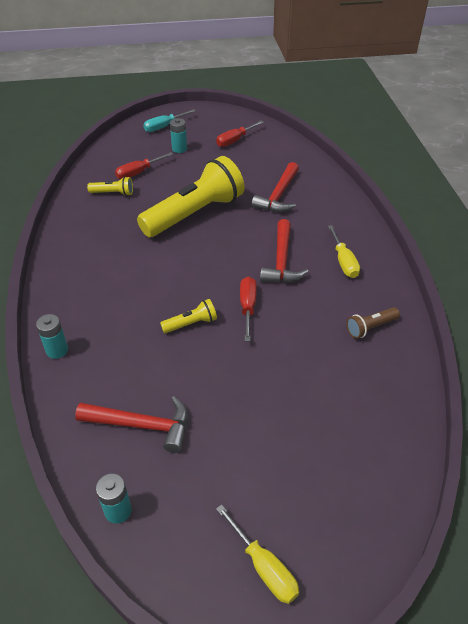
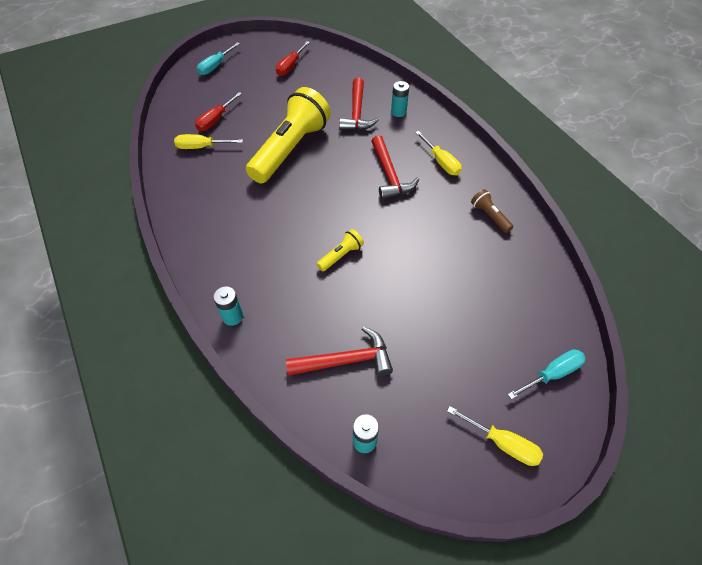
camera: 20 degrees left, 10 degrees up
yellow flashlight [87,177,133,196] -> yellow screwdriver [174,134,243,149]
turquoise battery [170,118,187,153] -> turquoise battery moved to [391,81,409,117]
red screwdriver [240,276,257,341] -> none
brown flashlight [346,307,400,339] -> brown flashlight turned 105 degrees clockwise [471,189,513,233]
none -> turquoise screwdriver [508,349,586,399]

